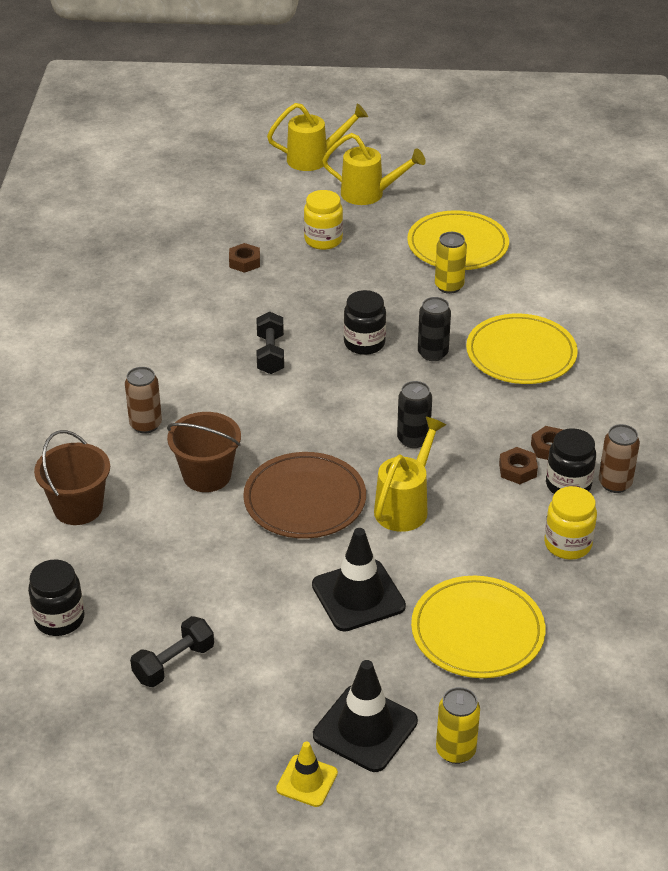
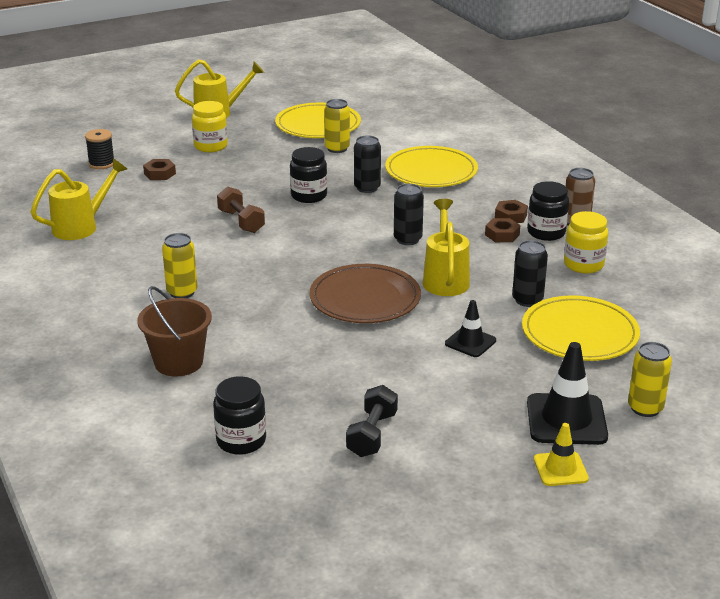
camera: 30 degrees left, 10 degrees down
brown can [125,367,162,433] -> yellow can [162,233,197,298]
brown bucket [167,412,241,492] -> none
black dumbbell [257,312,284,374] -> brown dumbbell [217,186,265,233]
yellow watering can [267,103,368,171] -> yellow watering can moved to [31,158,127,240]
black traffic cone [312,528,406,632] -> black traffic cone [445,300,496,357], size x0.59
none -> black spool [85,129,114,169]
none -> black can [512,240,548,307]

